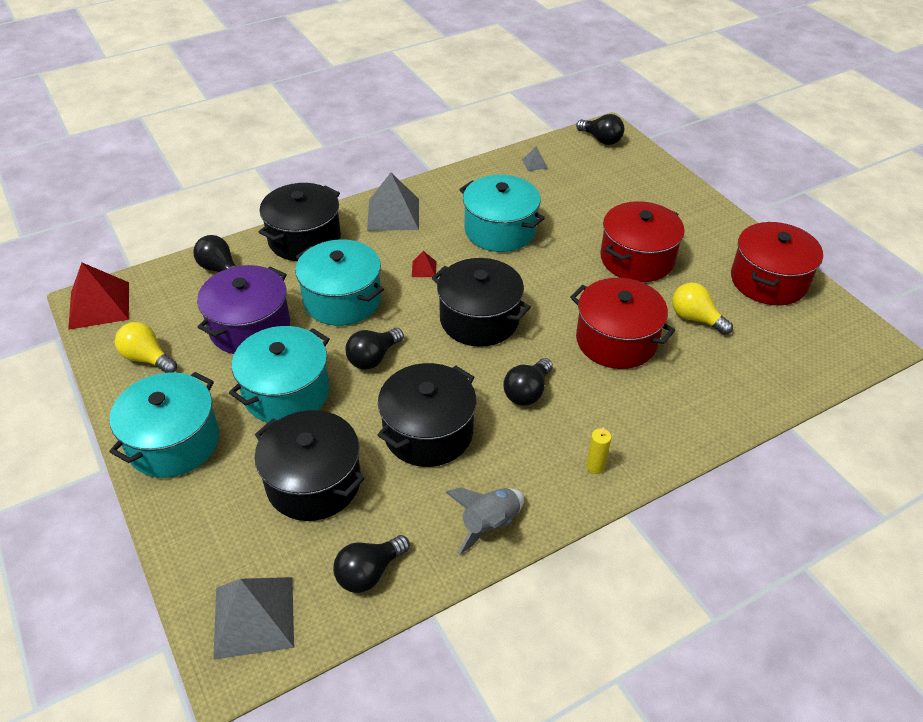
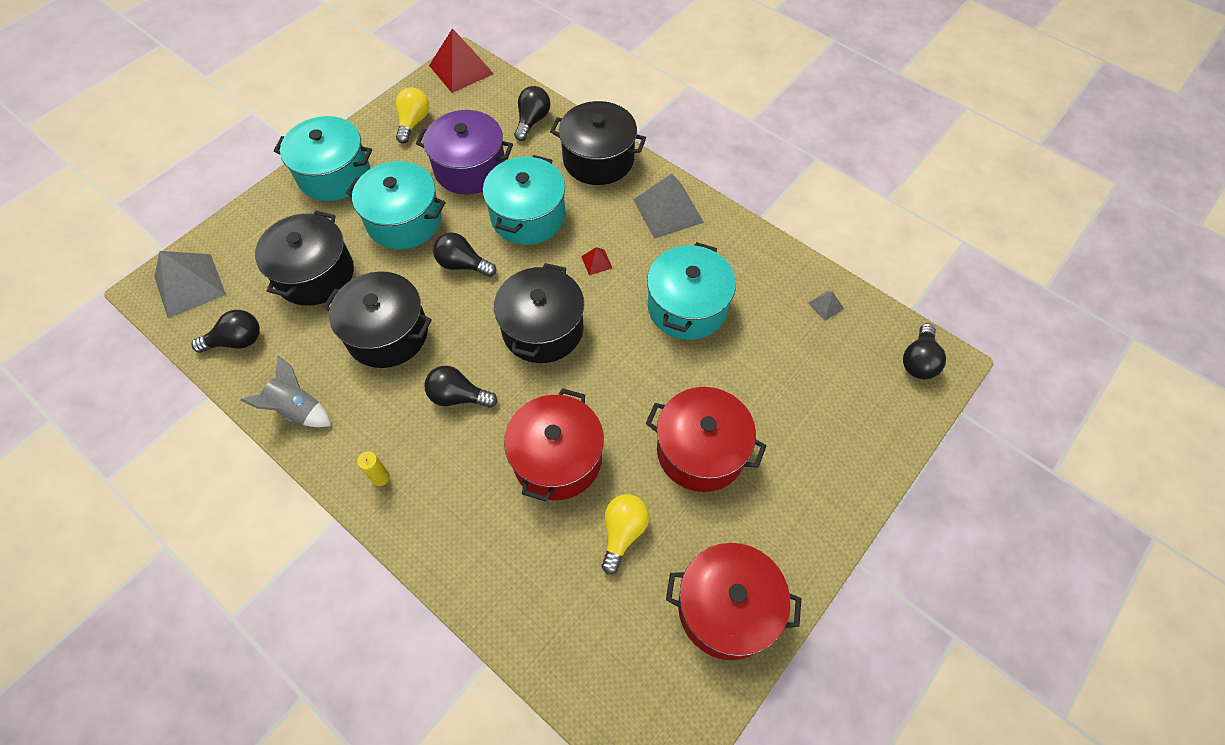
camera: 70 degrees right, 15 degrees up
black light bulb [333,535,410,593] -> black light bulb turned 135 degrees clockwise [191,310,260,353]

